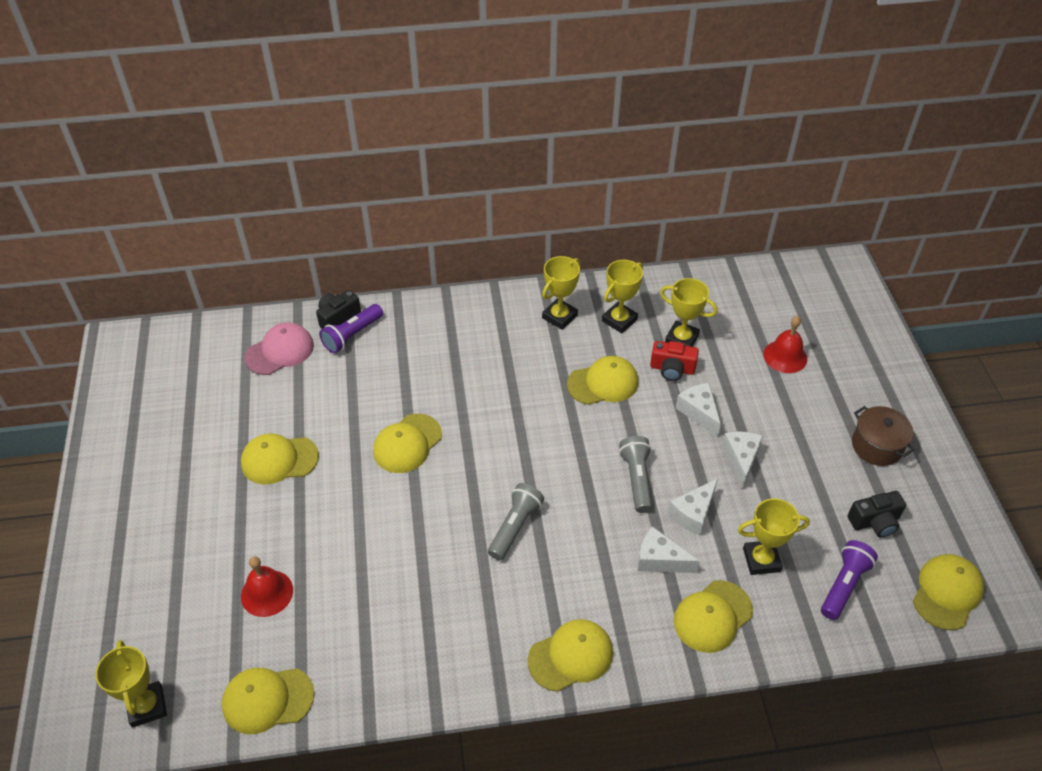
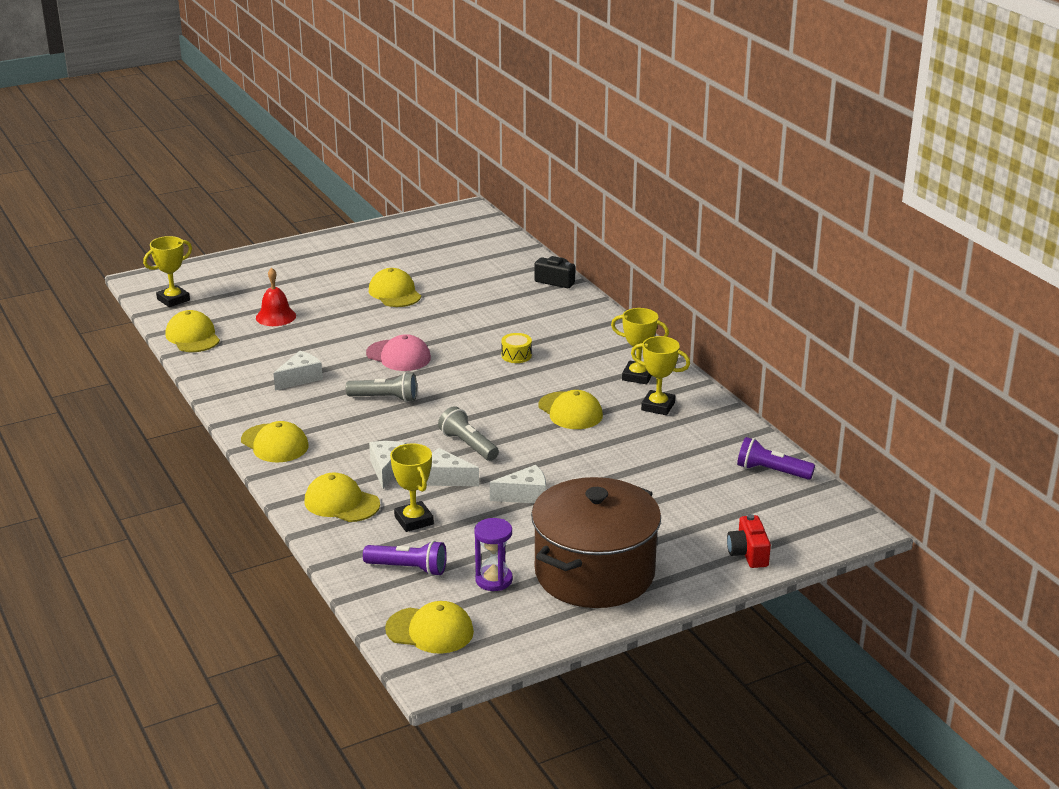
camera: 70 degrees right, 20 degrees down
pink cap [244,322,314,375] -> pink cap moved to [366,334,431,371]
purple flashlight [319,304,383,354] -> purple flashlight moved to [737,437,815,480]
yellow cap [373,414,442,473] -> none
grey flashlight [619,436,652,513] -> grey flashlight turned 105 degrees counterclockwise [438,406,499,461]
red camera [650,341,699,381] -> red camera moved to [727,514,771,568]
yellow trophy [660,278,718,347] -> none
white cheese [676,383,721,437] -> white cheese moved to [273,351,323,390]
red bell [763,316,807,373] -> none
black camera [848,491,906,537] -> purple hourglass [474,518,513,591]
brown pot [852,406,915,466] -> brown pot [531,477,661,608], size x2.13
none -> yellow drum [501,333,532,363]

